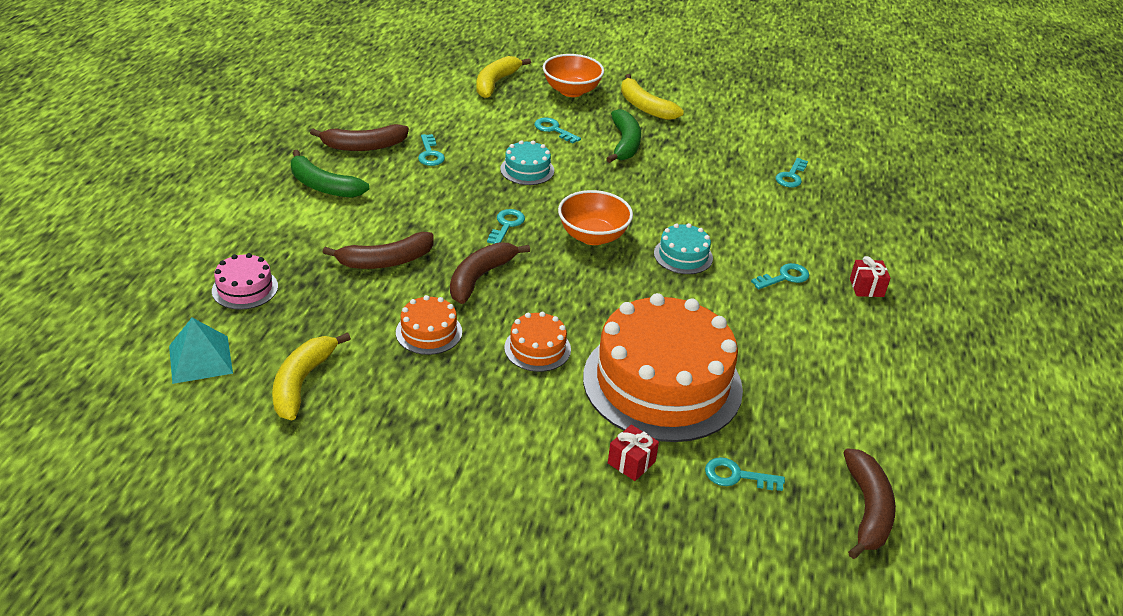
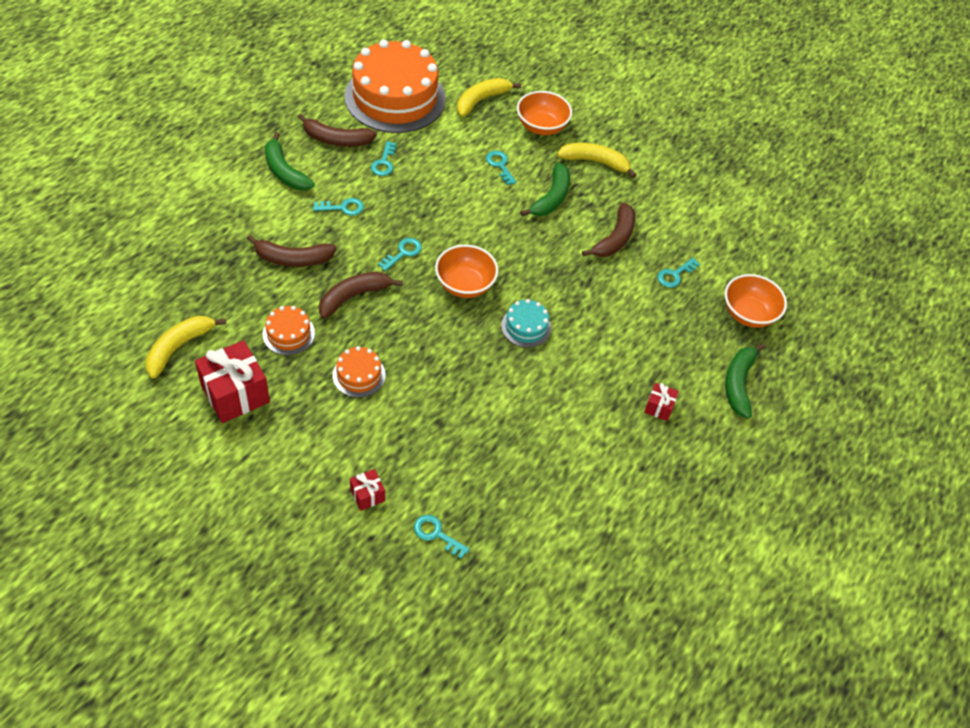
camera: 20 degrees right, 15 degrees up
turquoise pyramid [169,318,233,384] -> none
pink cake [212,253,278,310] -> none
turquoise cake [500,140,554,185] -> none
orange cake [583,293,743,442] -> orange cake moved to [344,40,446,133]
yellow banana [621,74,684,120] -> yellow banana turned 120 degrees clockwise [557,143,637,178]
turquoise key [751,263,809,289] -> turquoise key moved to [313,198,364,216]
brown banana [843,448,896,559] -> brown banana moved to [582,202,635,257]
none -> red gift [195,340,270,423]
none -> orange bowl [725,274,787,328]
none -> green banana [725,343,765,418]

